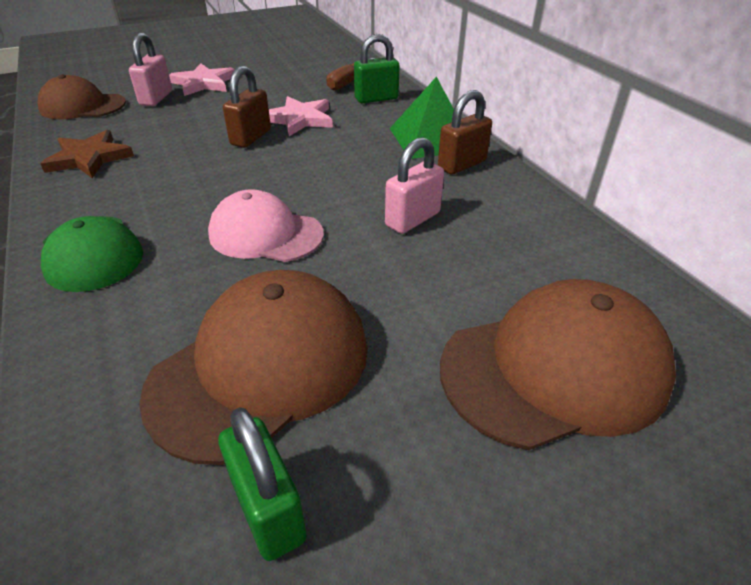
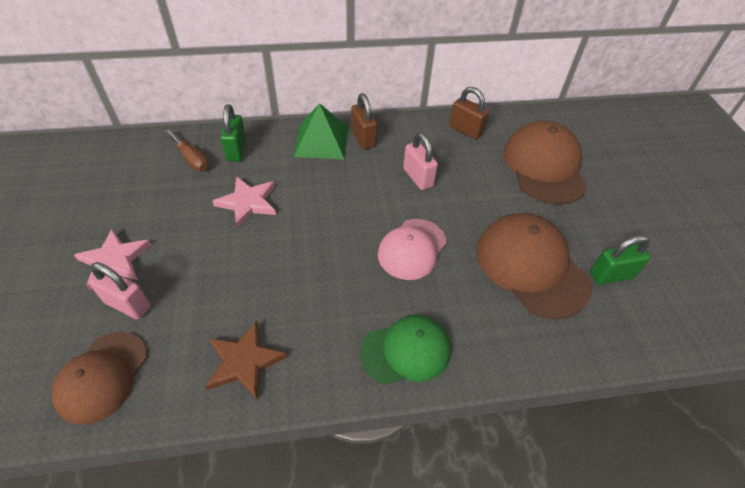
camera: 75 degrees left, 10 degrees up
brown padlock [223,66,271,148] -> brown padlock moved to [449,87,489,140]

